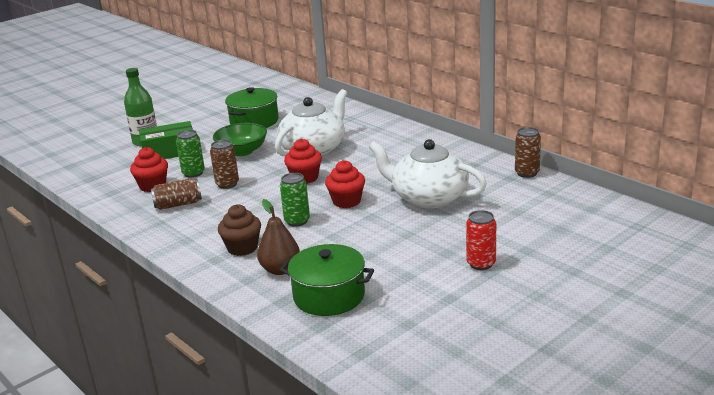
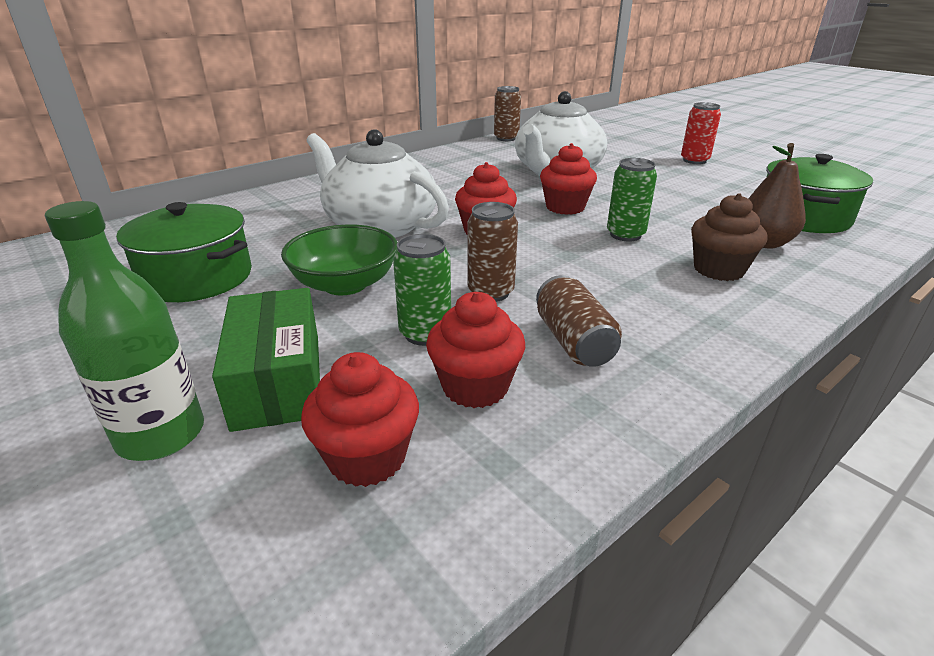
camera: 90 degrees left, 5 degrees up
none -> red cupcake [301,352,419,487]

